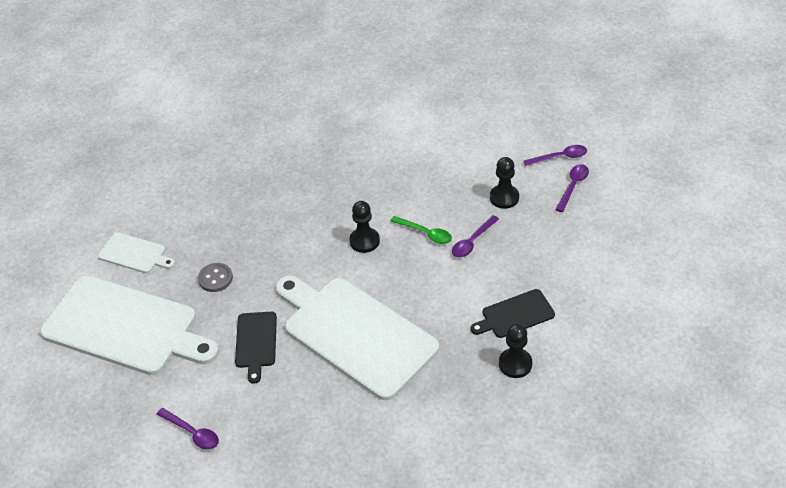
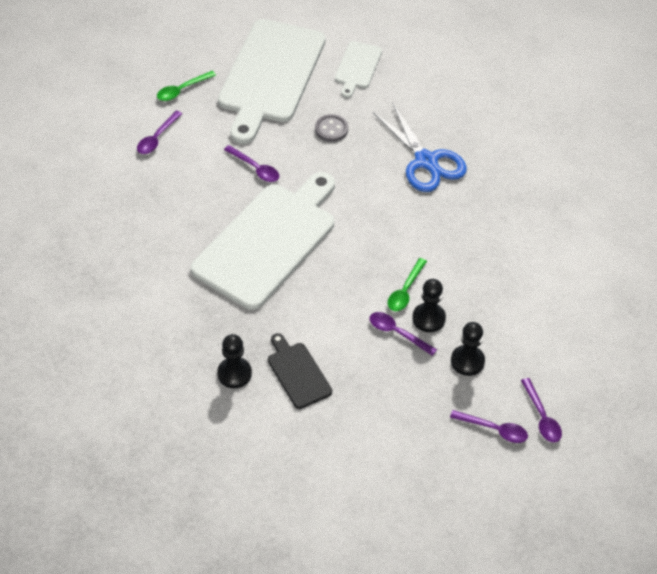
camera: 80 degrees right, 5 degrees up
black cutting board [235,311,277,384] -> purple spoon [224,145,279,182]
black pawn [349,201,380,253] -> black pawn moved to [412,279,446,332]
none -> green spoon [157,71,216,101]
none -> blue scissors [373,104,467,192]

